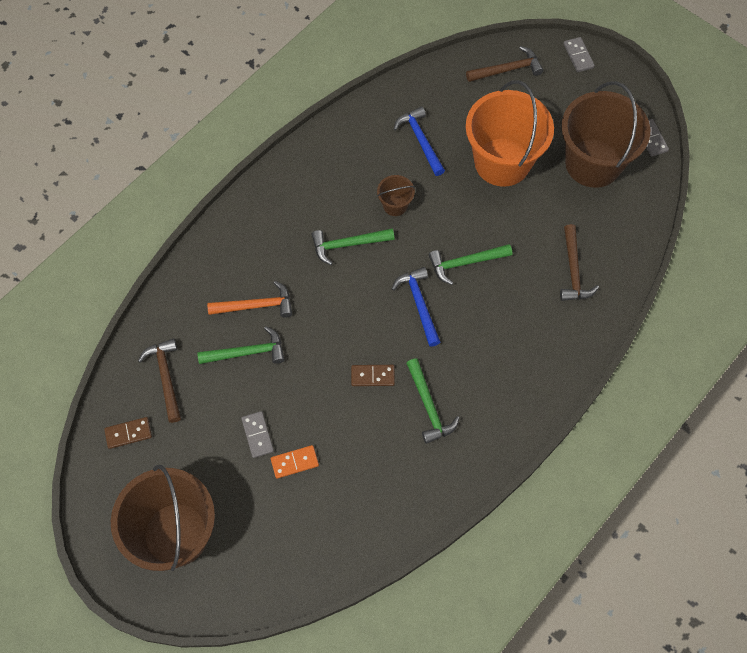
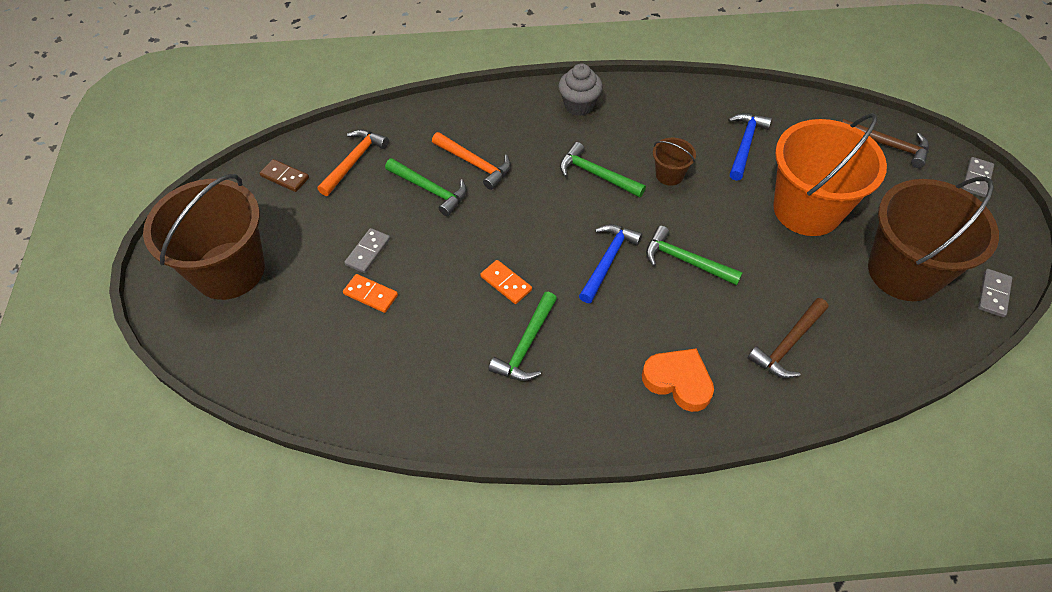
camera: 45 degrees right, 10 degrees down
brown hammer [138,338,181,423] -> orange hammer [317,129,389,196]
brown domino [351,365,395,386] -> orange domino [480,260,532,304]
none -> grey cupcake [558,63,603,116]
none -> orange heart [642,348,714,412]

